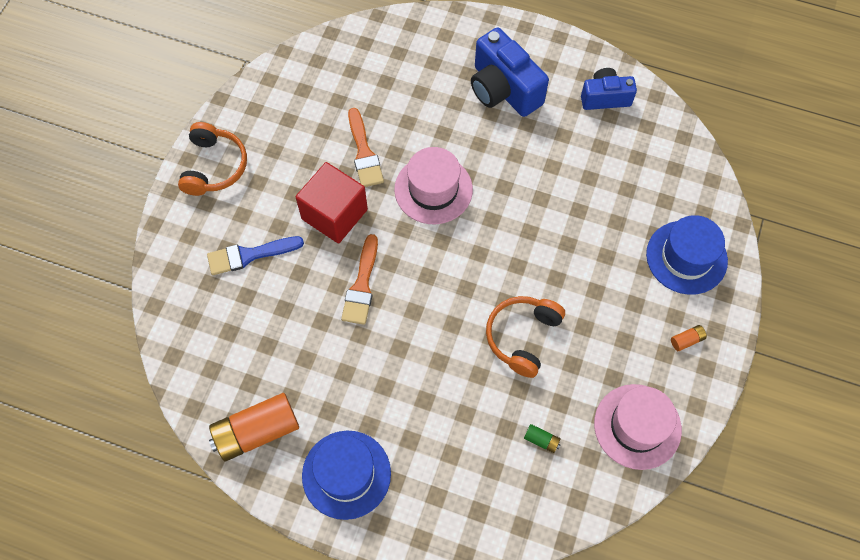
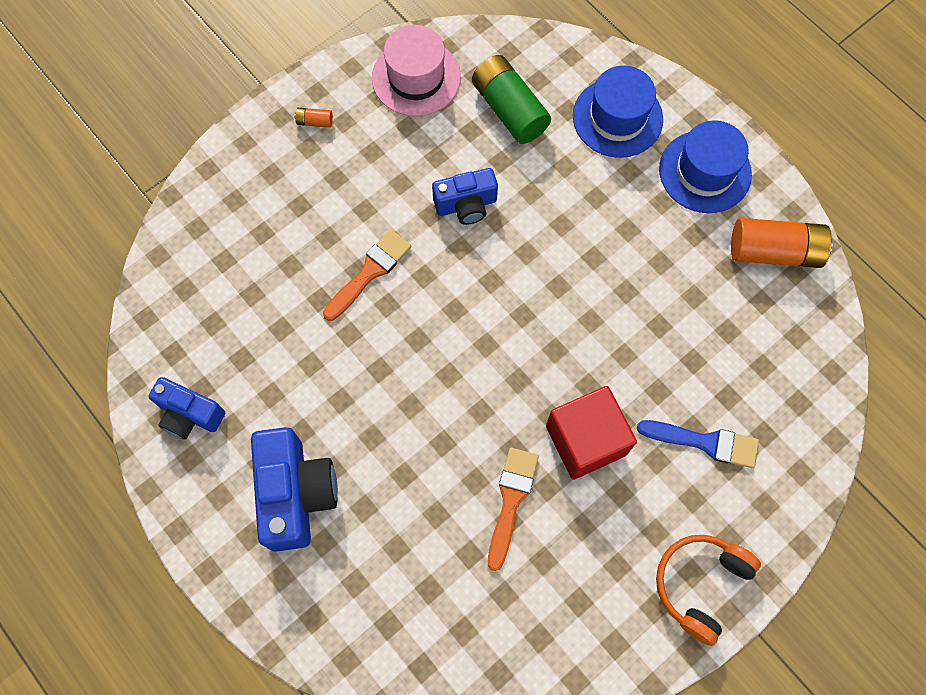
camera: 150 degrees left, 5 degrees up
orange brush [341,234,378,325] -> orange brush moved to [323,229,412,321]
pink hat [394,147,473,224] -> none
orange headphones [486,296,565,378] -> blue camera [432,168,498,225]
green battery [524,424,561,453] -> green battery [472,55,551,144], size x2.41
blue hat [646,215,728,295] -> blue hat moved to [573,66,663,158]

